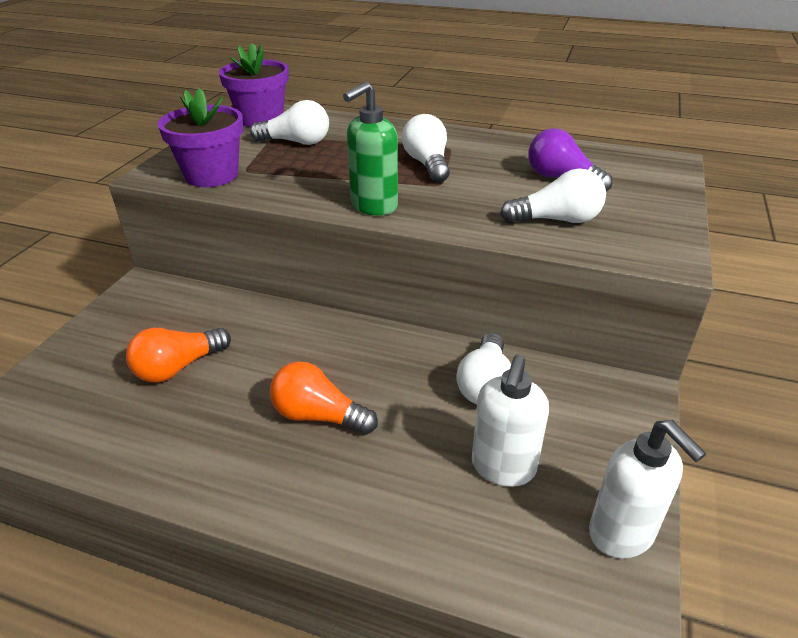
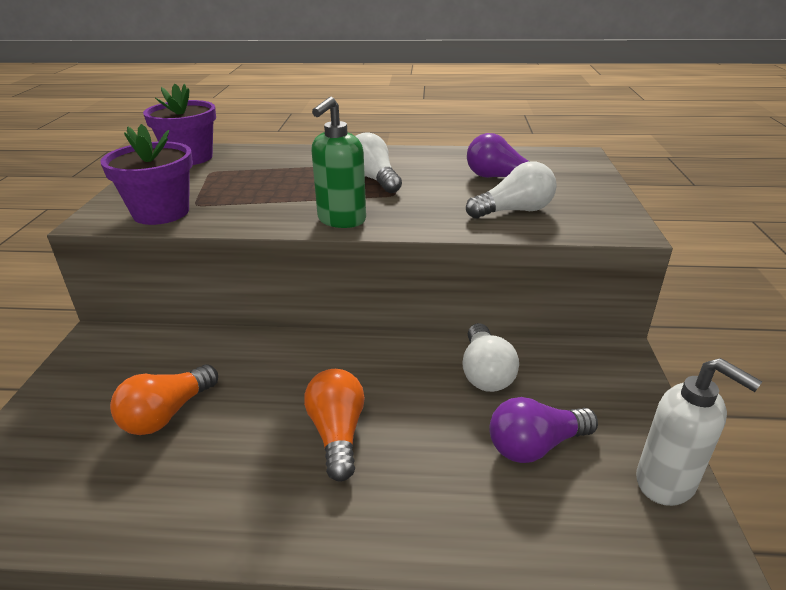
camera: 15 degrees left, 5 degrees down
white light bulb [250,100,329,145] -> none
orange light bulb [270,362,378,435] -> orange light bulb turned 75 degrees clockwise [304,369,365,481]
white soap dispenser [472,355,549,487] -> purple light bulb [489,397,598,463]

